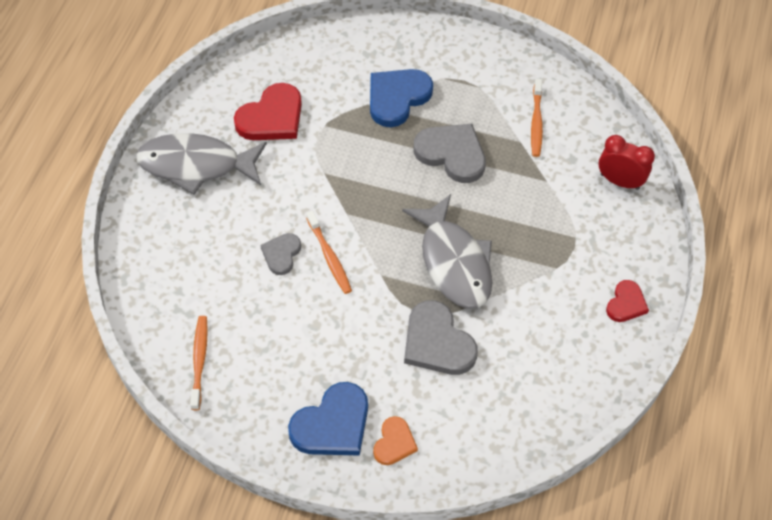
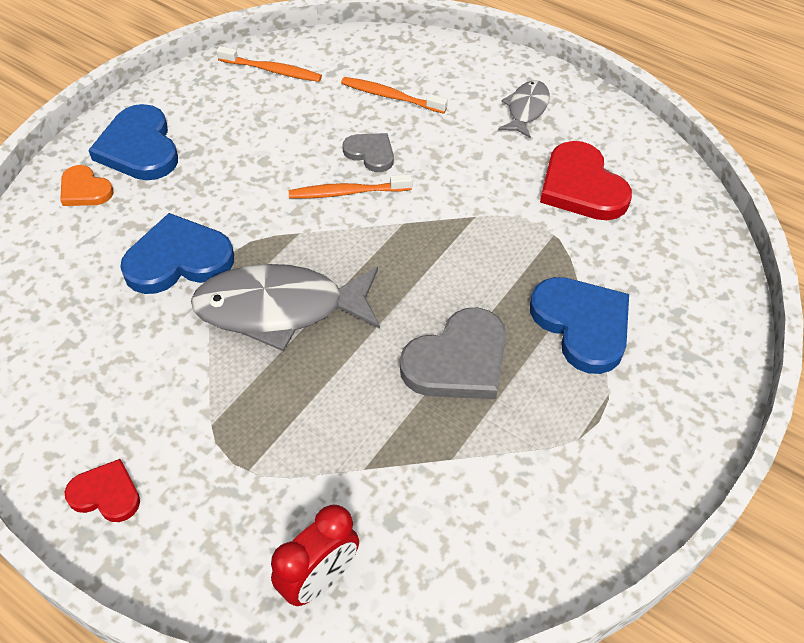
camera: 110 degrees right, 5 degrees down
grey fish [136,133,267,194] -> grey fish [499,80,550,138], size x0.53
grey heart [404,300,478,375] -> blue heart [120,213,234,294]
orange toothbrush [531,79,543,157] -> orange toothbrush moved to [341,77,448,114]
red heart [606,280,649,322] -> red heart turned 150 degrees clockwise [65,459,140,522]

